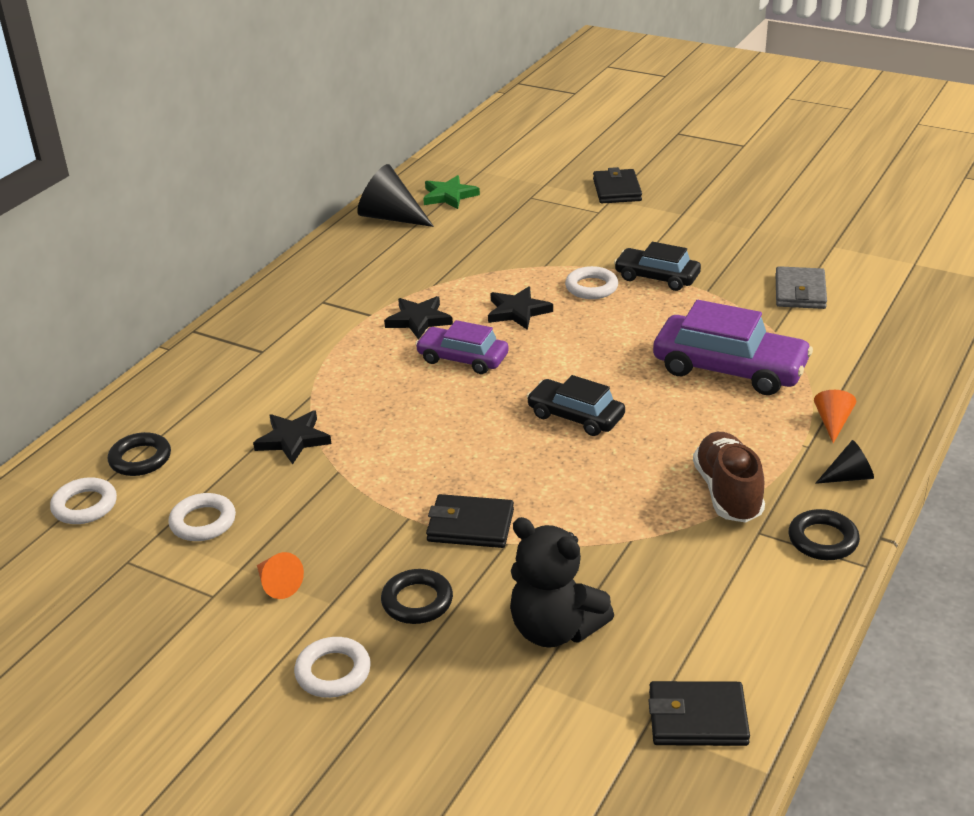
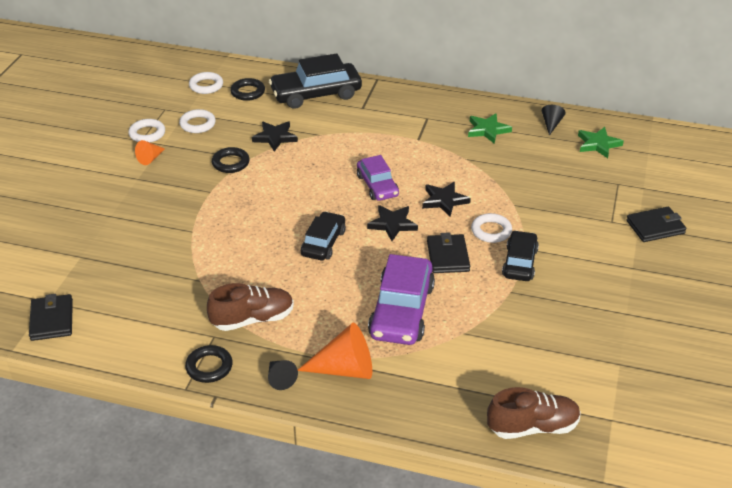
camera: 75 degrees right, 5 degrees up
white ring [294,637,371,698] -> white ring moved to [128,119,165,143]
black cone [357,164,434,227] -> black cone [542,105,566,136], size x0.54
black ring [381,569,453,624] -> black ring moved to [212,147,250,173]
black star [384,296,453,340] -> black star moved to [367,205,418,241]
purple car [415,320,509,374] -> purple car turned 150 degrees clockwise [357,155,399,201]
black wallet [426,494,514,548] -> black wallet moved to [427,232,470,273]
black teddy bear [510,517,614,648] -> none
grey wallet [776,266,827,309] -> none
orange cone [814,390,856,443] -> orange cone [298,323,372,379], size x1.85
none -> black car [269,53,362,109]
none -> green star [468,113,512,144]
none -> brown shoe [487,387,581,439]

